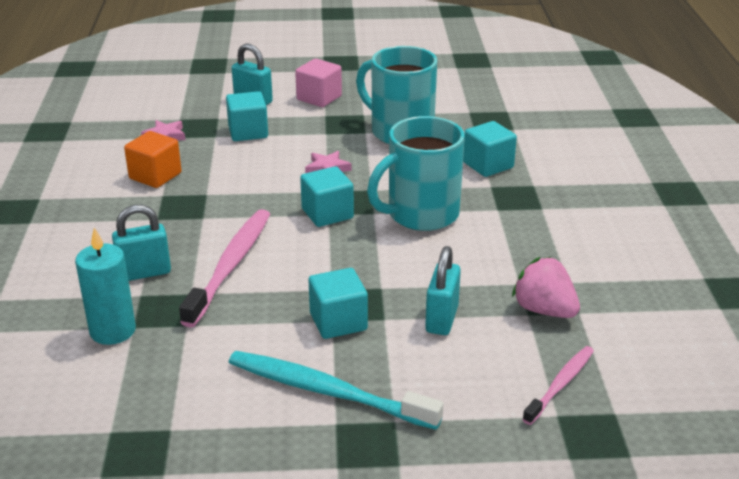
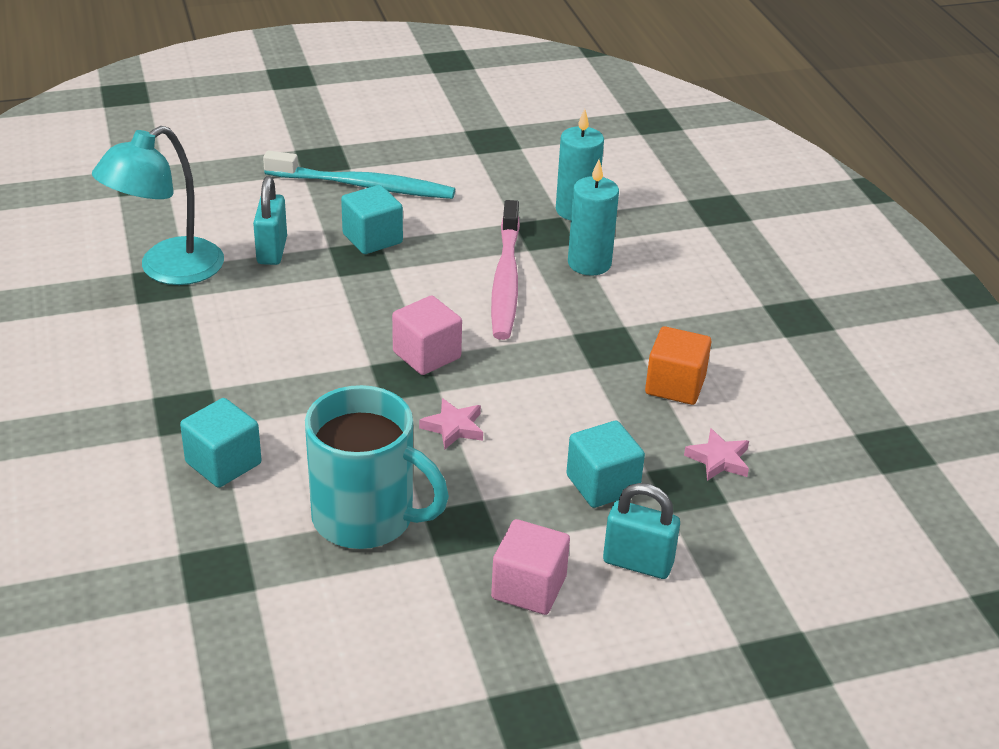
camera: 165 degrees right, 5 degrees up
turquoise padlock [112,205,171,281] -> turquoise candle [568,160,619,276]
turquoise cube [300,166,354,227] -> pink cube [392,296,462,375]
turquoise mug [367,116,465,231] -> none
pink strawberry [512,257,580,318] -> turquoise lamp [92,126,224,285]
pink toothbrush [522,346,594,425] -> none

